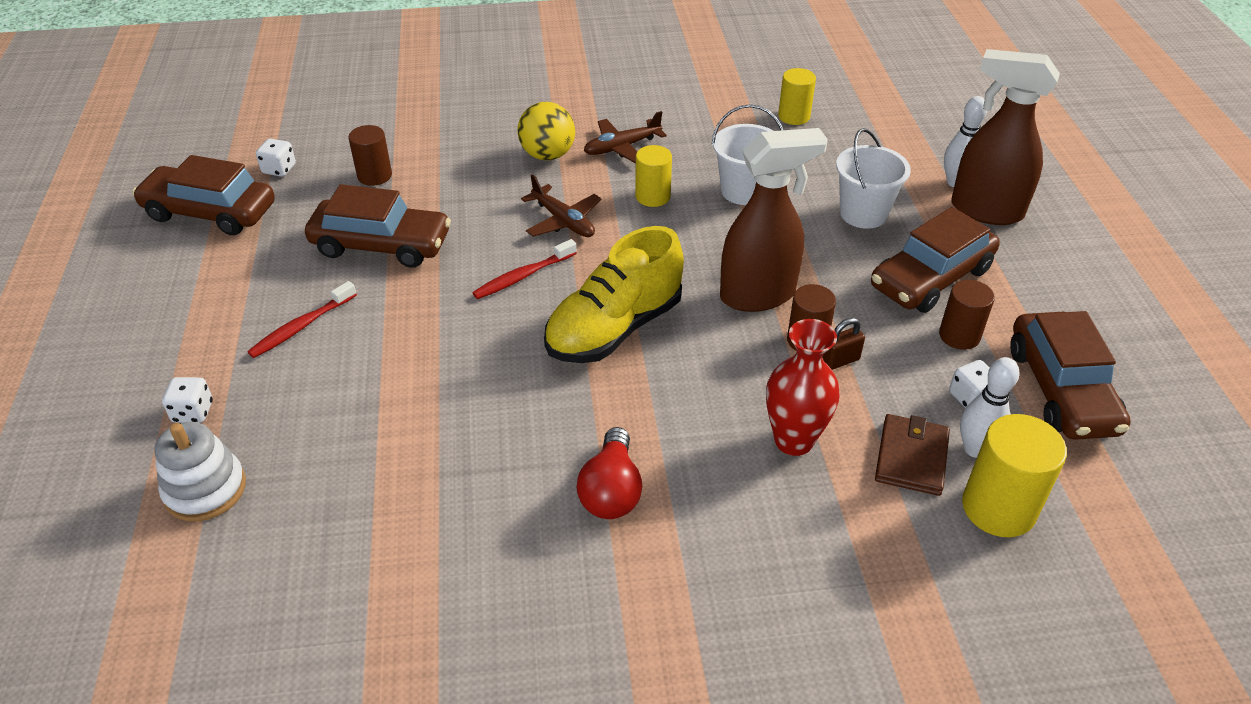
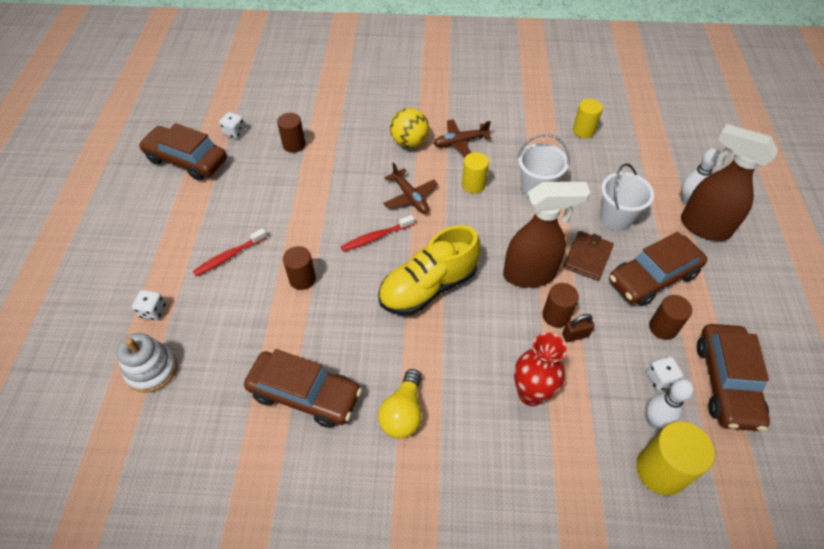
camera: 10 degrees right, 10 degrees up
brown car [305,184,451,268] -> brown car moved to [244,349,362,428]
red light bulb [577,427,642,519] -> yellow light bulb [378,369,421,438]
brown wallet [875,414,950,496] -> brown wallet moved to [563,231,614,281]
none -> brown cylinder [283,246,316,290]

